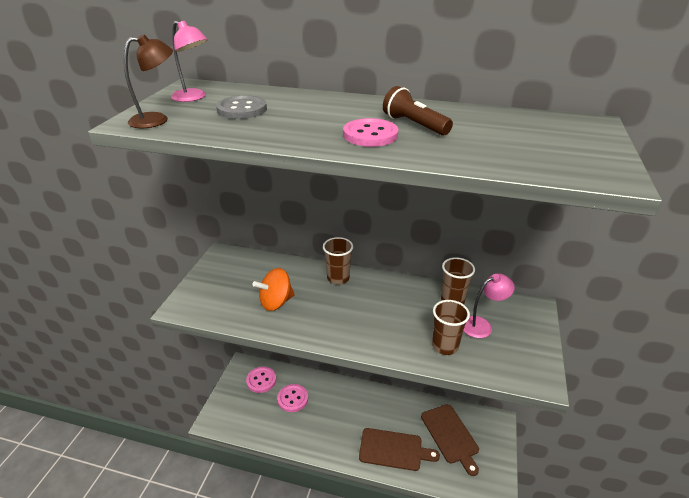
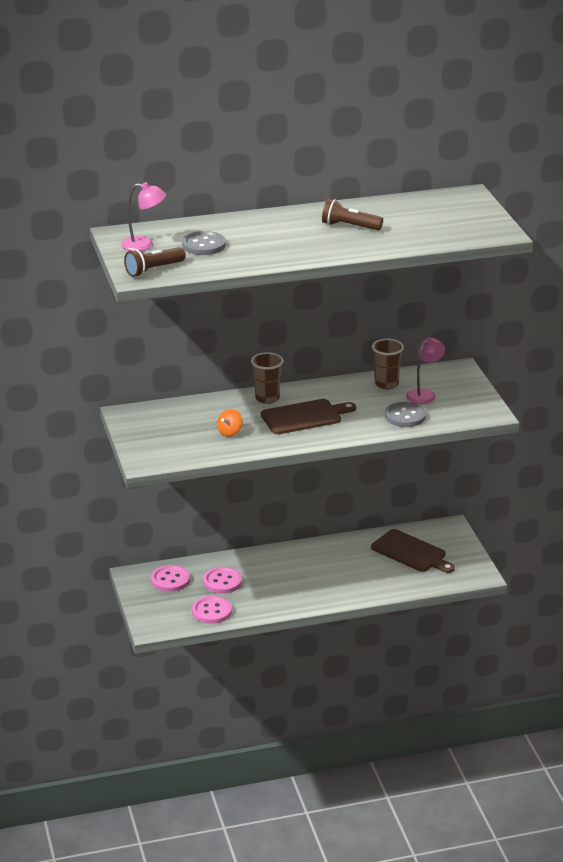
camera: 30 degrees left, 5 degrees down
brown lamp [124,34,173,128] -> brown flashlight [124,247,186,277]
orange spinning top [253,268,295,311] -> orange spinning top [217,409,243,437], size x0.62
pink button [343,118,398,147] -> pink button moved to [192,596,232,624]
brown cutting board [359,428,440,471] -> brown cutting board moved to [261,399,356,434]
brown cup [432,300,470,355] -> grey button [385,402,426,427]

